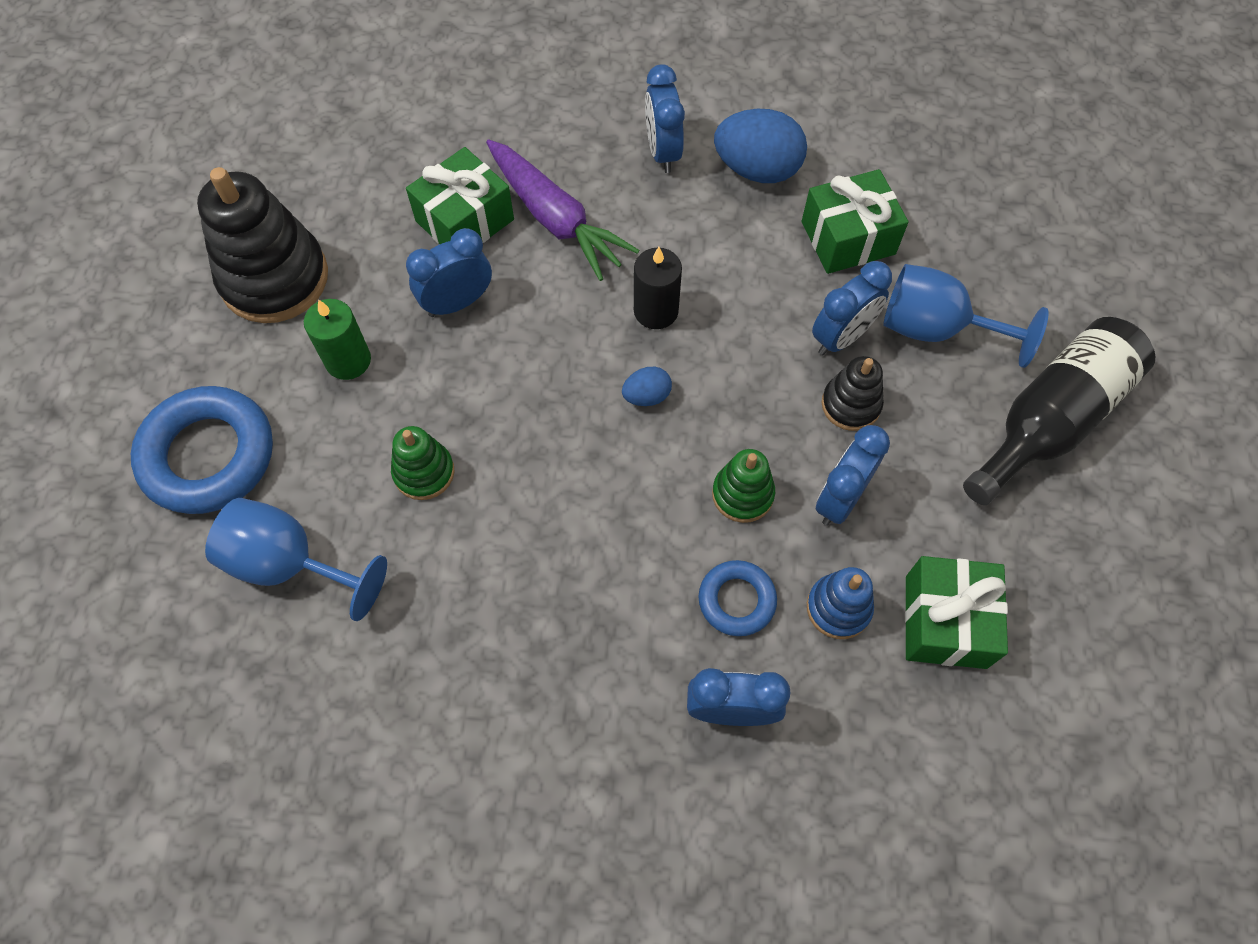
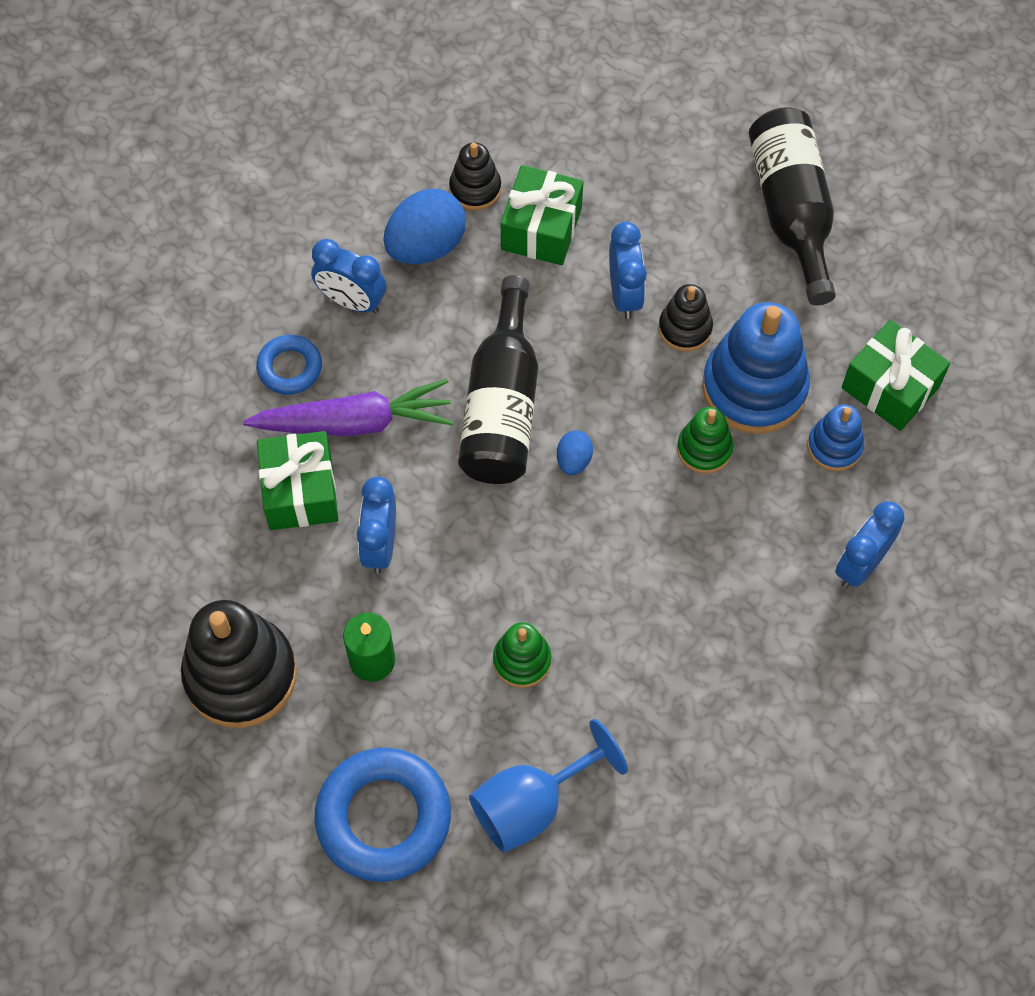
camera: 55 degrees left, 0 degrees up
black candle [634,247,682,329] -> black bottle [458,275,538,484]
blue ring [698,560,777,636] -> blue ring moved to [256,335,322,395]
blue clock [815,425,890,526] -> blue stacking toy [702,302,810,434]
blue goblet [883,264,1049,368] -> none
none -> black stacking toy [449,142,501,210]

